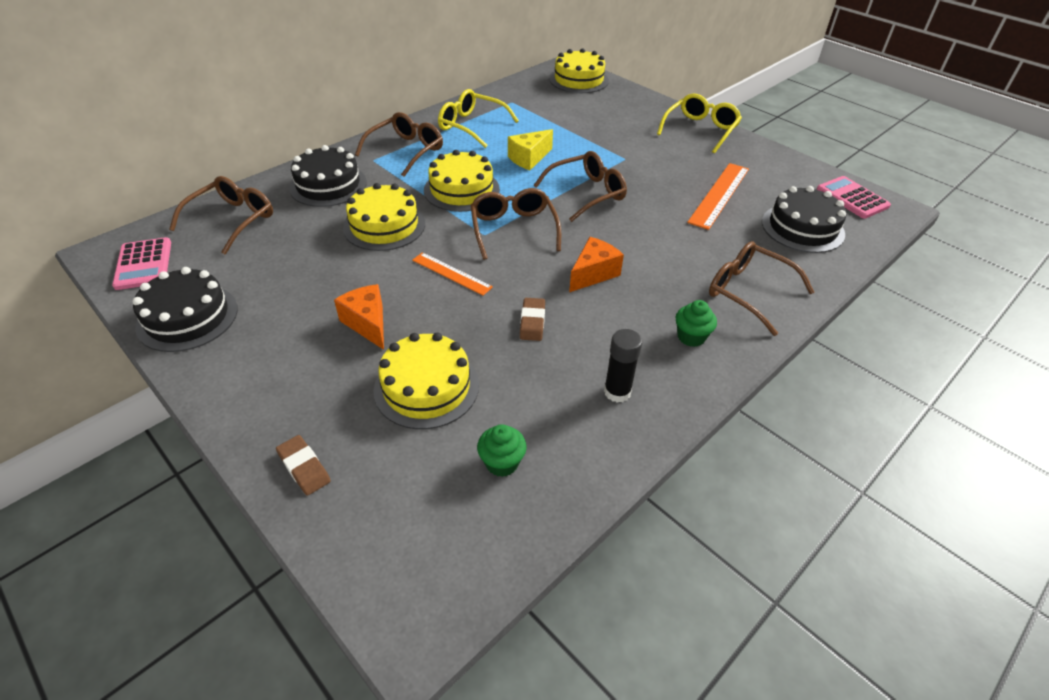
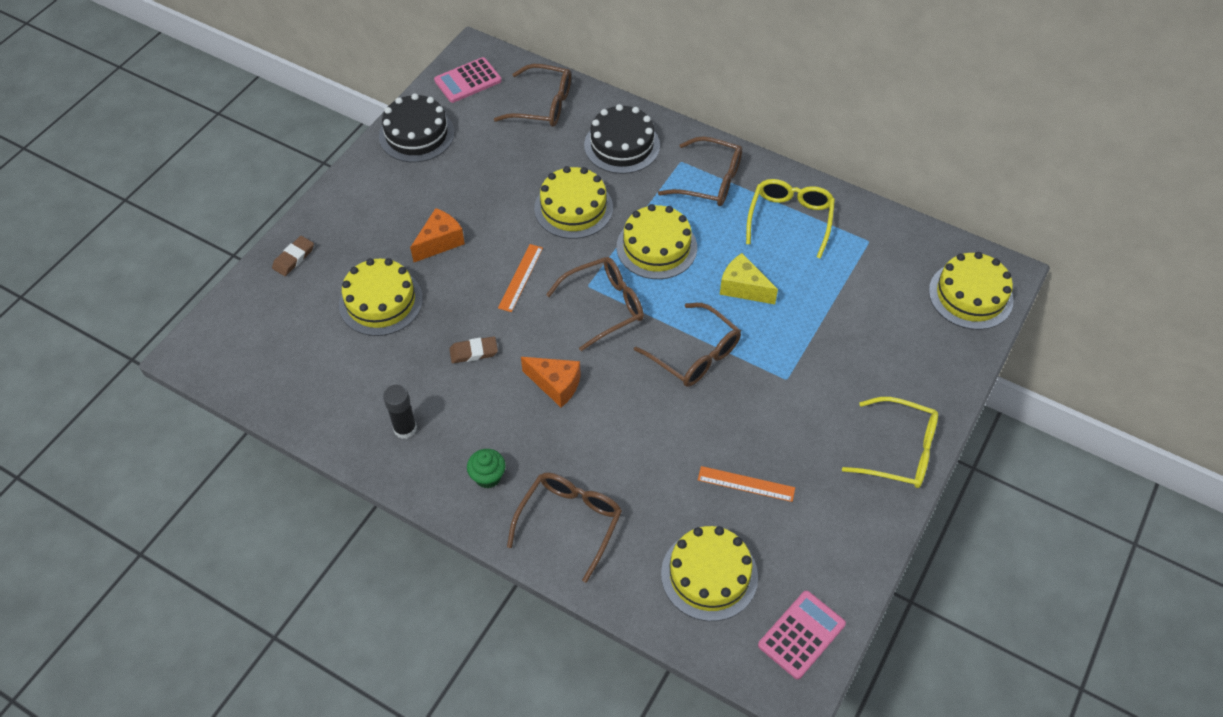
camera: 75 degrees right, 10 degrees up
green cupcake [477,424,526,477] -> none
orange ruler [687,163,749,230] -> orange ruler [698,466,795,502], size x0.63
black cake [762,186,847,253] -> yellow cake [661,526,758,621]

